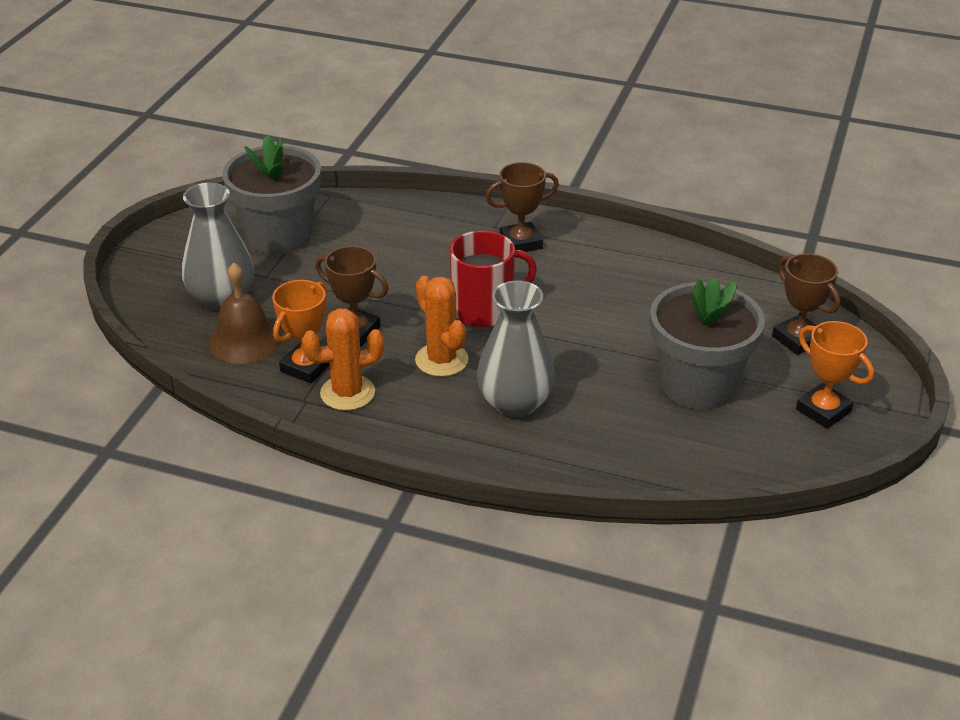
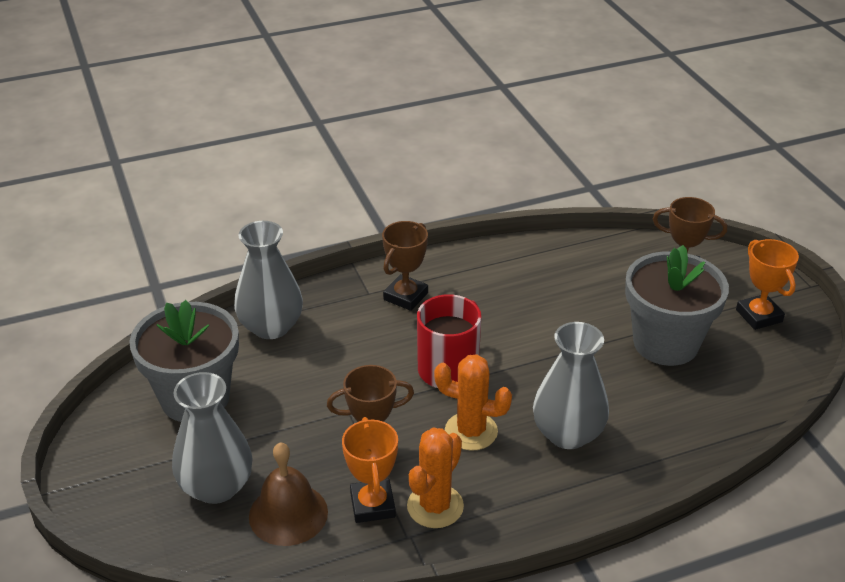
camera: 40 degrees left, 0 degrees up
orange trophy [796,321,874,429] -> orange trophy turned 60 degrees clockwise [736,239,799,330]
none -> grey vase [234,221,303,339]

